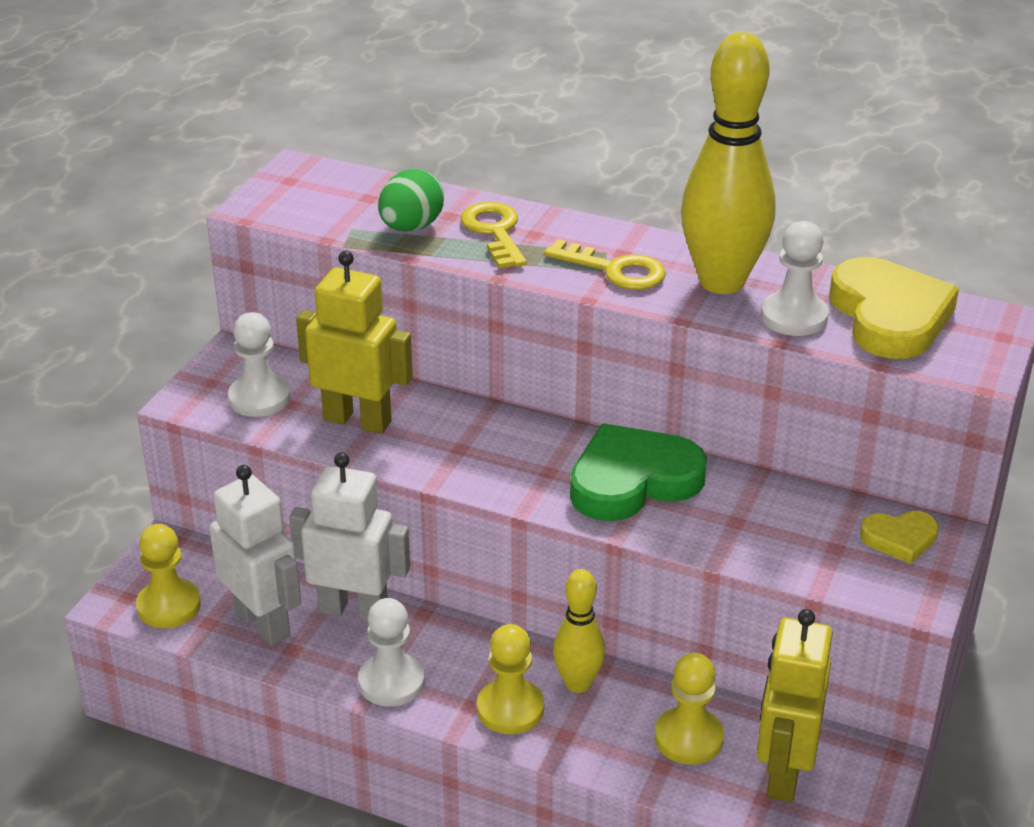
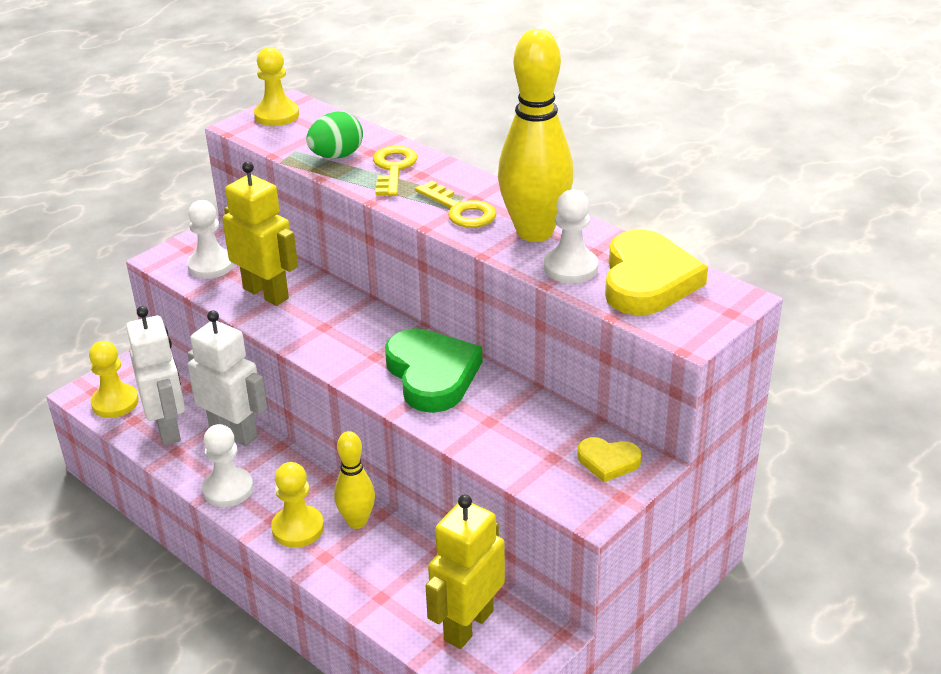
camera: 20 degrees right, 0 degrees up
green heart [570,424,707,521] -> green heart turned 75 degrees clockwise [385,328,482,413]
yellow pawn [655,653,724,765] -> yellow pawn moved to [254,47,299,126]

